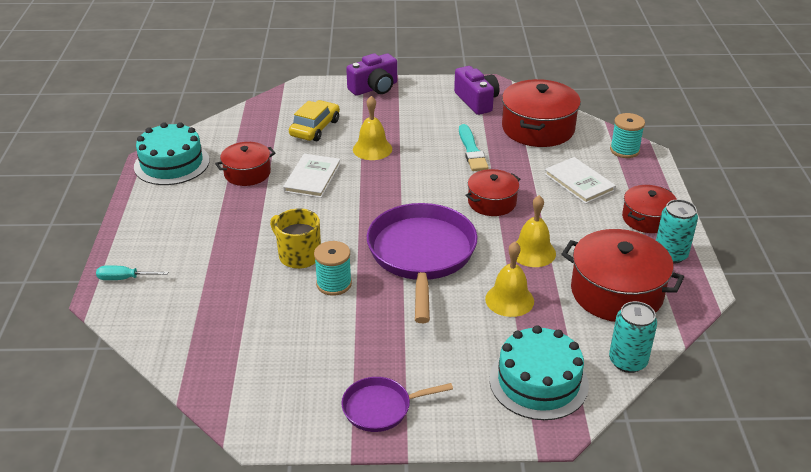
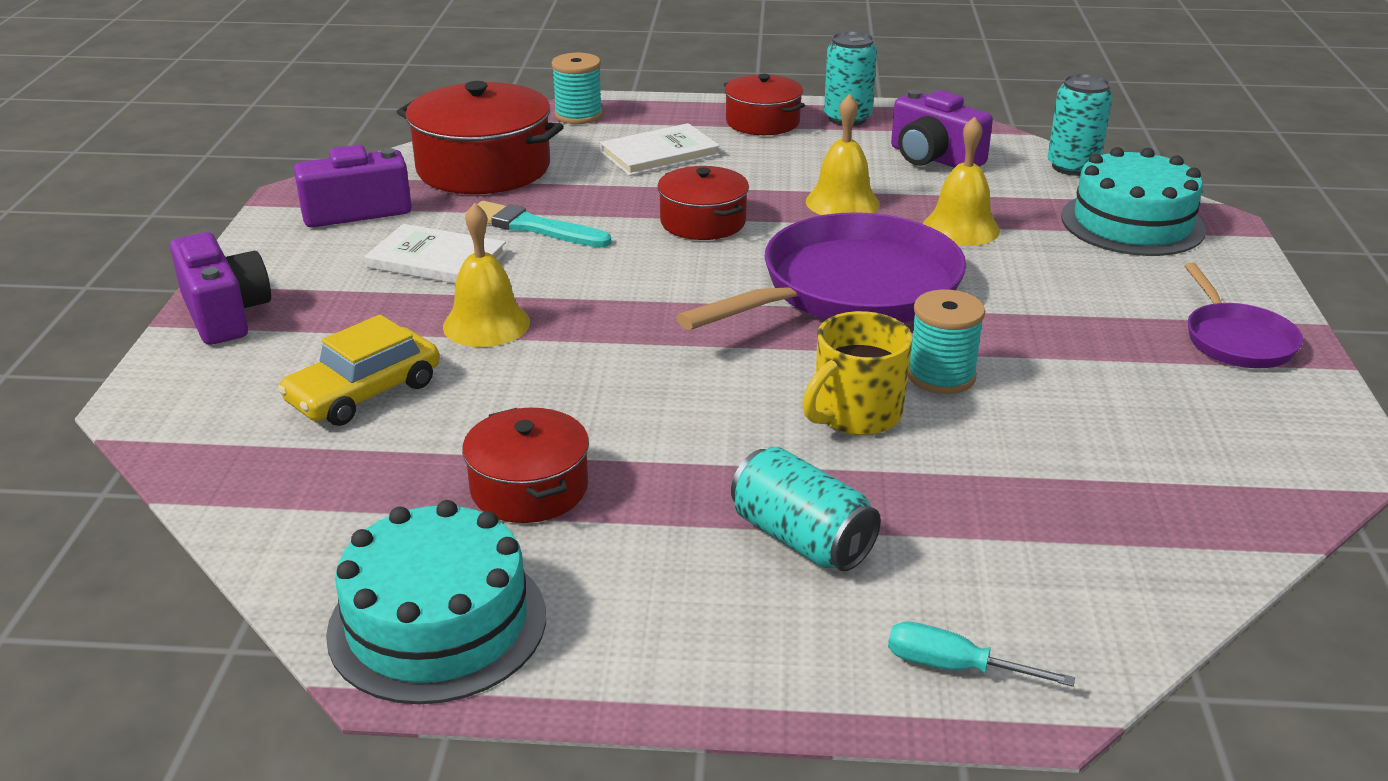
camera: 85 degrees left, 5 degrees down
turquoise screwdriver [96,265,168,280] -> turquoise screwdriver turned 105 degrees clockwise [888,621,1075,687]
white book [283,154,340,198] -> white book moved to [365,224,507,284]
yellow car [289,100,340,141] -> yellow car turned 75 degrees counterclockwise [278,315,440,426]
purple pan [367,203,478,323] -> purple pan turned 135 degrees clockwise [676,212,966,330]
turquoise brush [459,124,489,171] -> turquoise brush turned 150 degrees counterclockwise [465,201,611,247]
red pot [561,229,684,322] -> purple camera [891,90,993,168]
none -> turquoise can [731,447,881,571]

